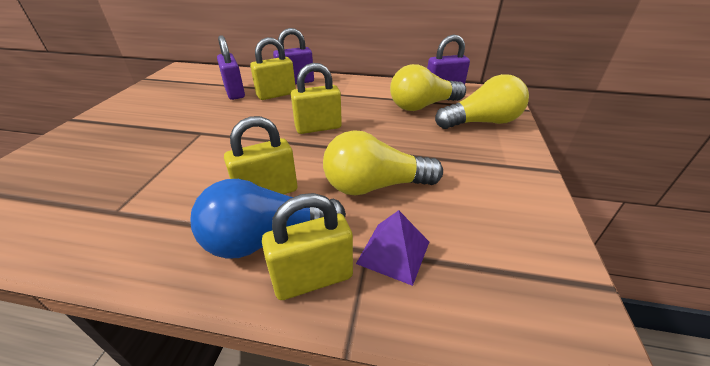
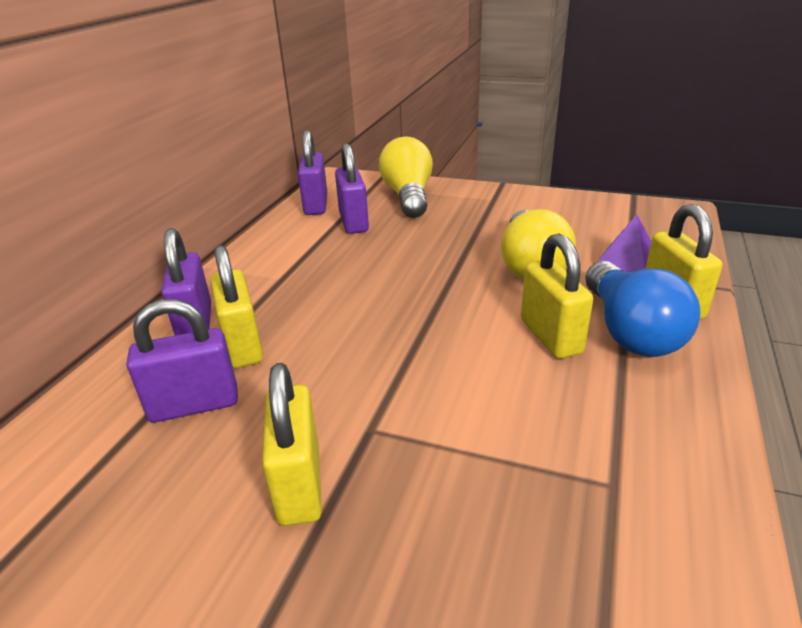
camera: 80 degrees left, 5 degrees down
yellow padlock [291,63,342,134] -> yellow padlock moved to [262,363,322,526]
yellow light bulb [390,64,466,111] -> purple padlock [335,143,369,234]

